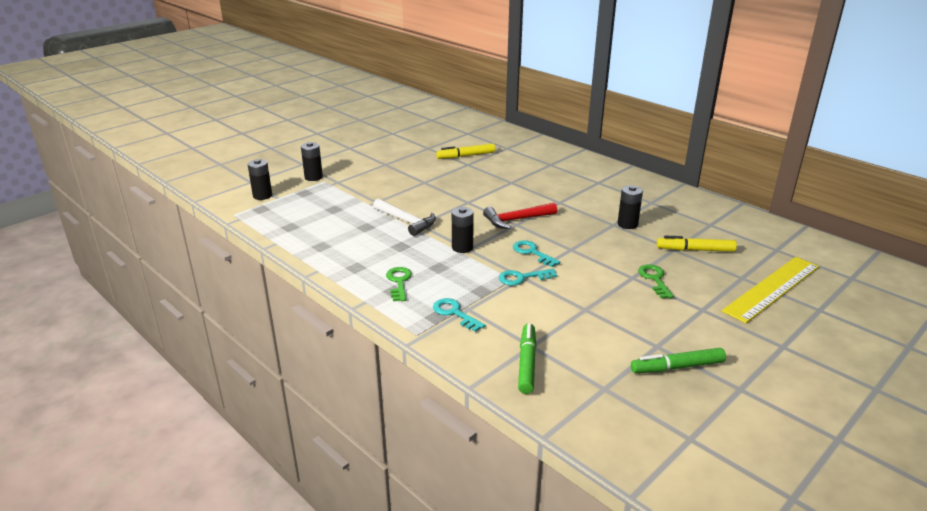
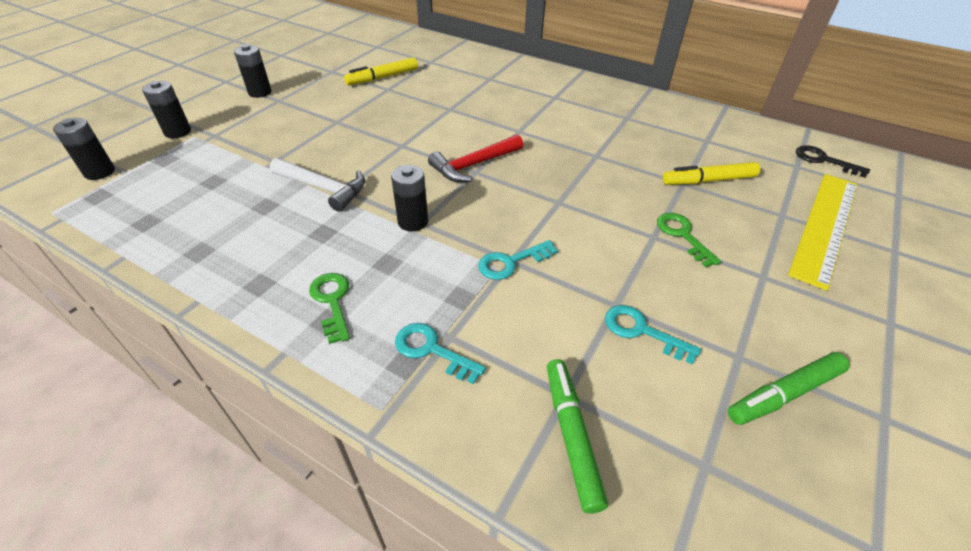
camera: 15 degrees left, 15 degrees up
turquoise key [513,240,560,267] -> turquoise key moved to [605,305,701,364]
black battery [618,185,643,229] -> black battery moved to [234,44,272,98]
none -> black key [796,145,870,178]

